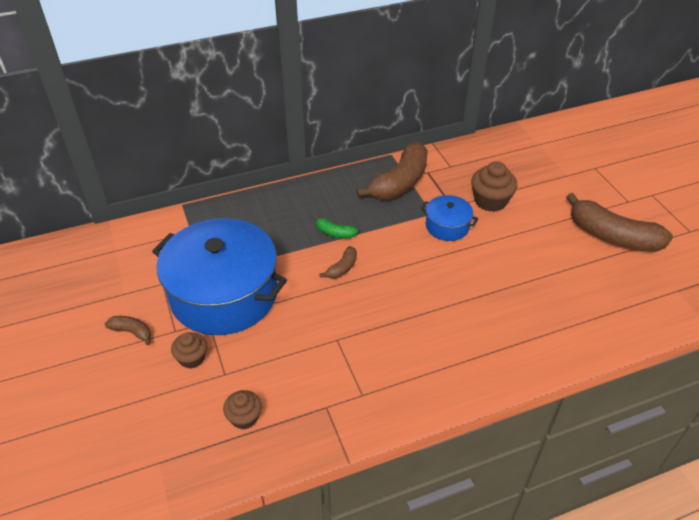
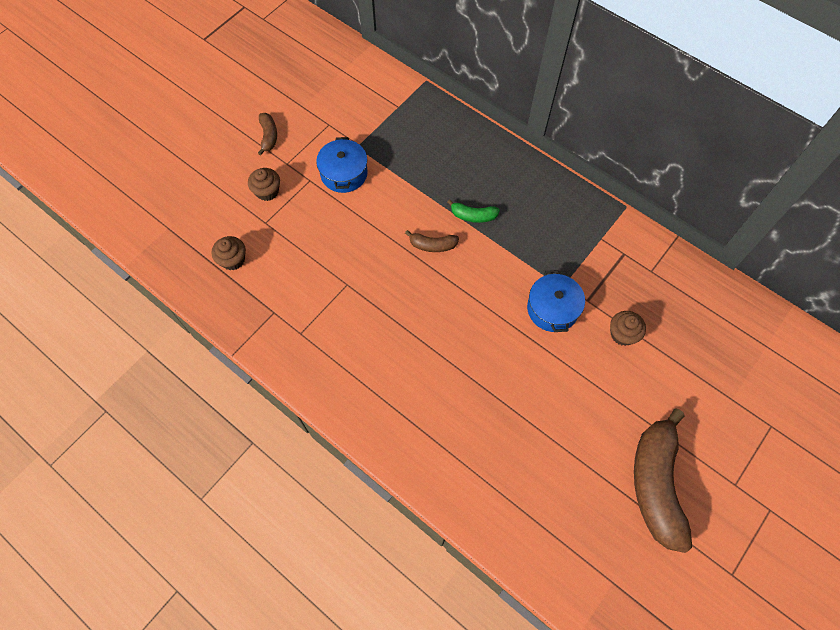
camera: 60 degrees right, 20 degrees up
blue pot [152,218,287,335] -> blue pot [316,137,368,193], size x0.45
green banana [315,215,358,238] -> green banana turned 75 degrees counterclockwise [447,199,500,223]
brown banana [357,141,428,200] -> none
brown cupcake [471,161,517,212] -> brown cupcake [610,311,646,346], size x0.63

